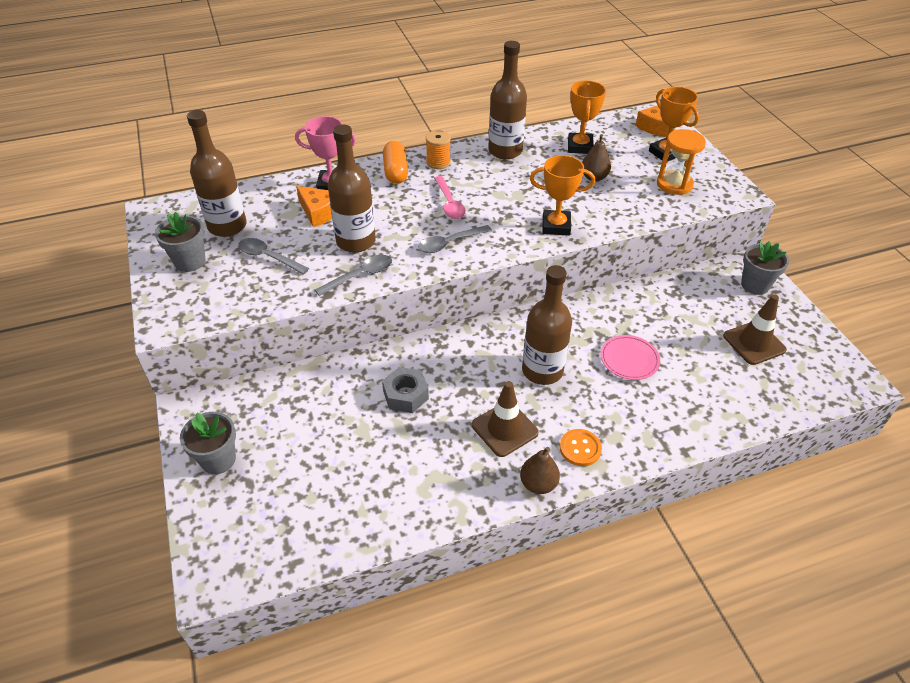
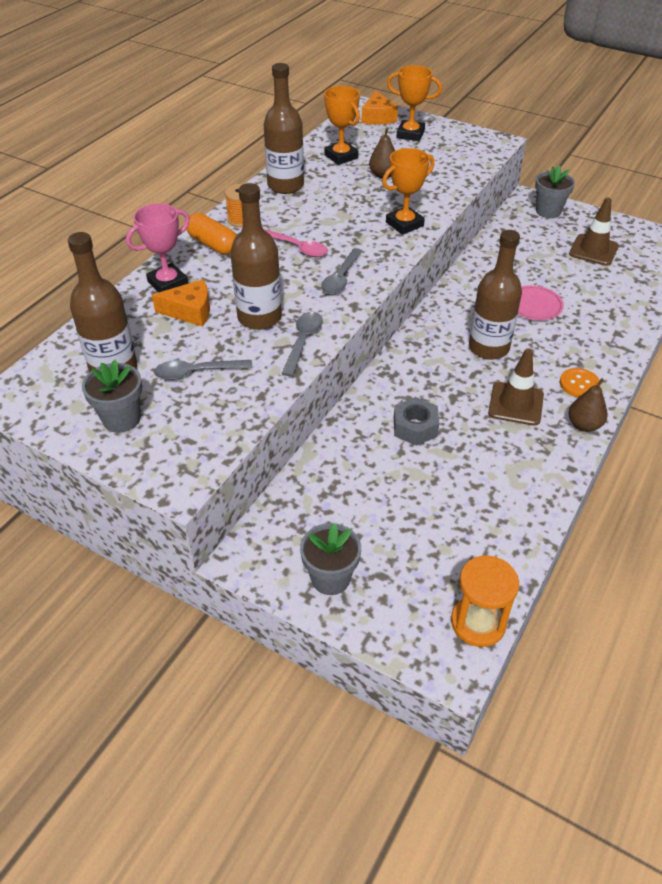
camera: 40 degrees left, 0 degrees up
orange hourglass [657,129,706,195] -> orange hourglass moved to [451,555,519,647]

